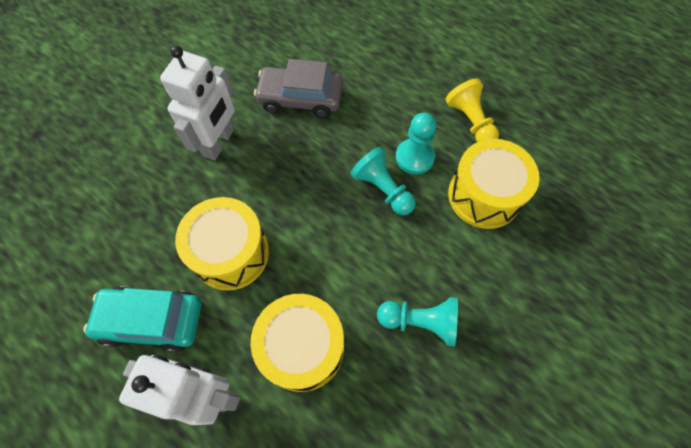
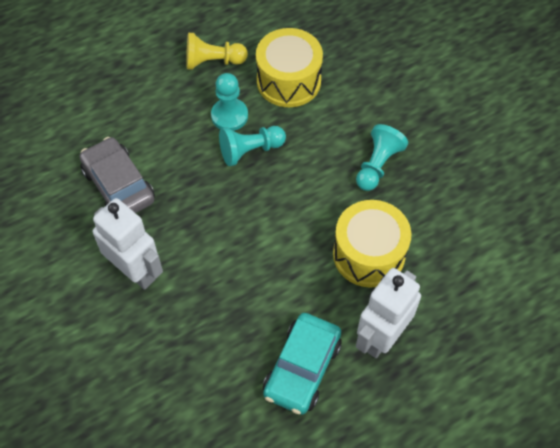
camera: 70 degrees left, 5 degrees down
yellow drum [175,197,269,291] -> none
grey car [254,59,343,118] -> grey car turned 120 degrees clockwise [80,137,155,213]

